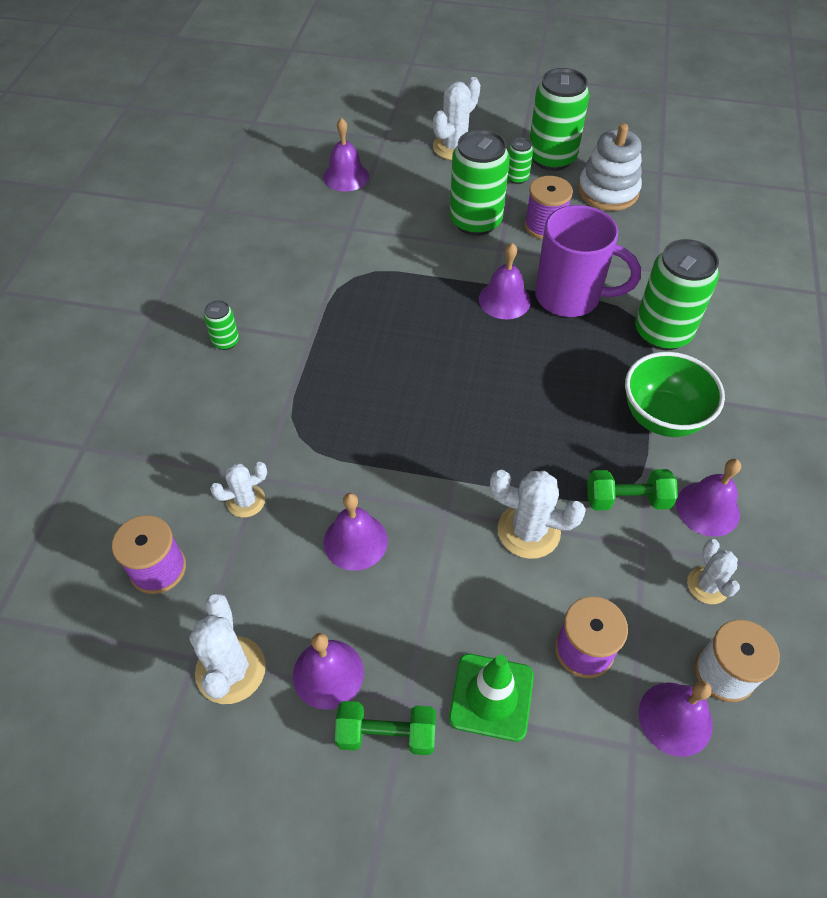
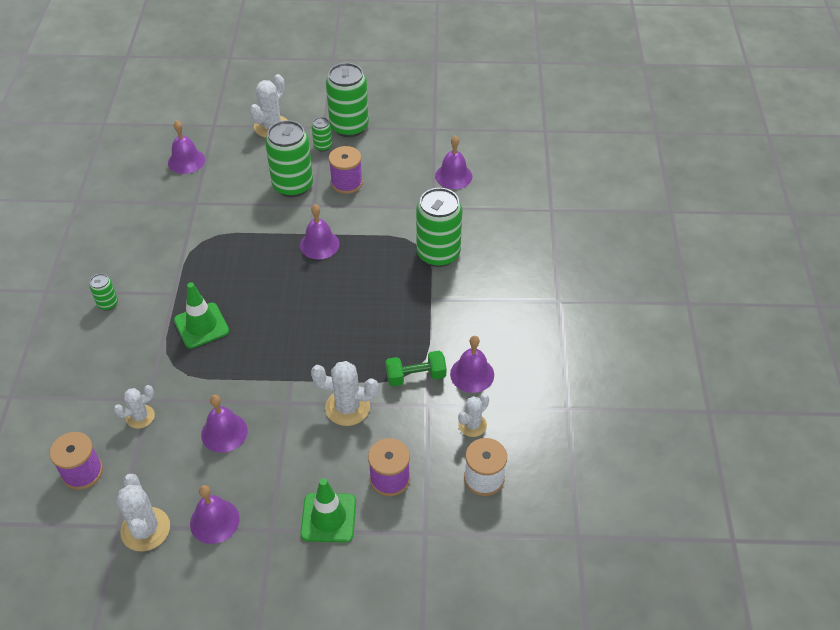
camera: 10 degrees left, 5 degrees down
green dumbbell [335,701,436,755] -> none
purple mug [535,205,641,317] -> none
white stacking toy [578,123,642,211] -> none
green bowl [625,352,725,437] -> none
purple bell [638,681,713,757] -> purple bell moved to [435,135,473,189]
white cactus [687,539,740,604] -> white cactus turned 60 degrees clockwise [458,395,489,437]
none -> green traffic cone [174,283,229,349]

